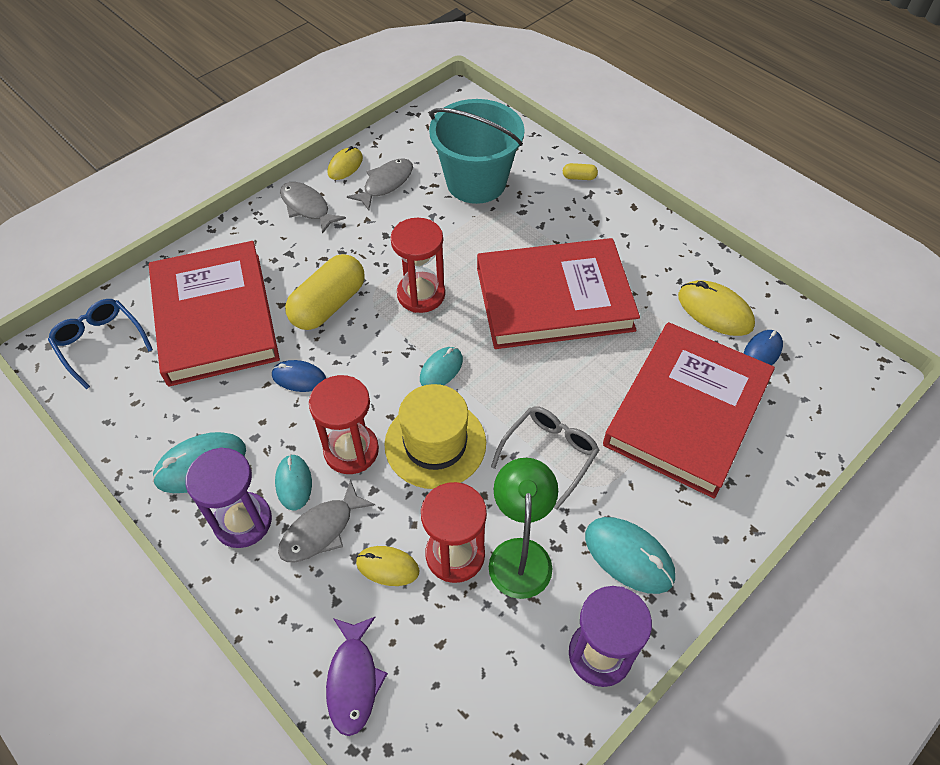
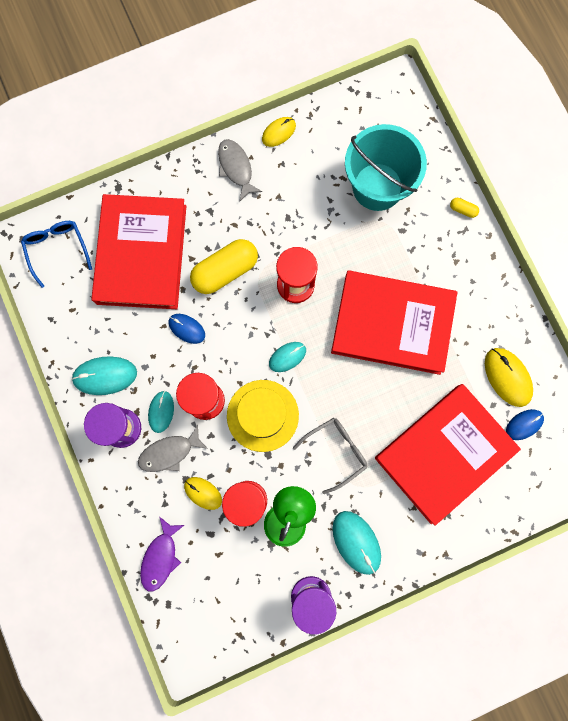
camera: 20 degrees right, 25 degrees up
grey fish [347,158,413,210] -> none

